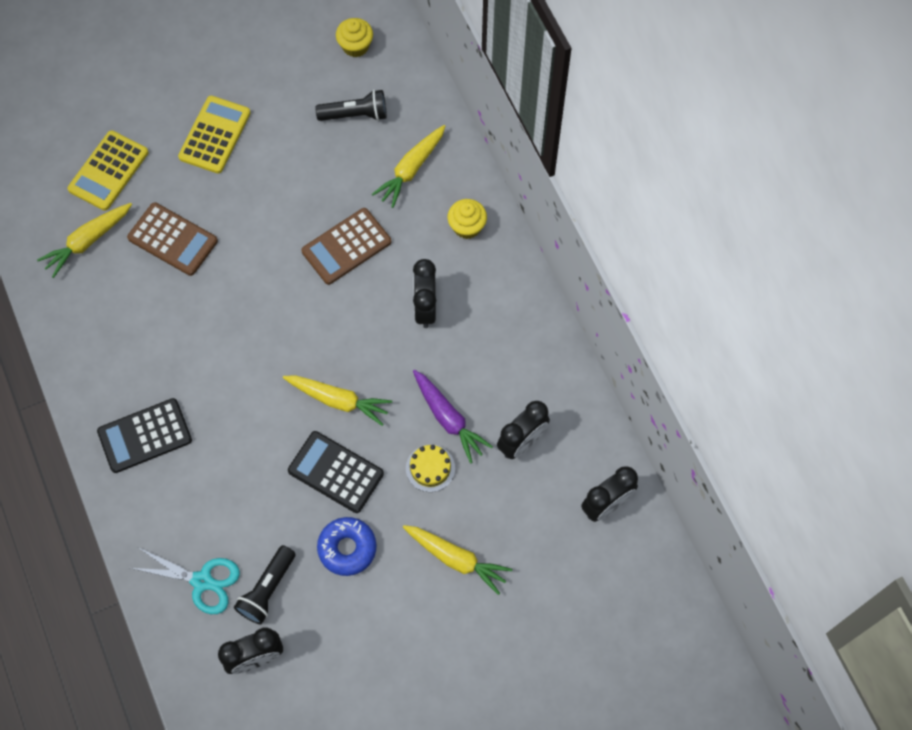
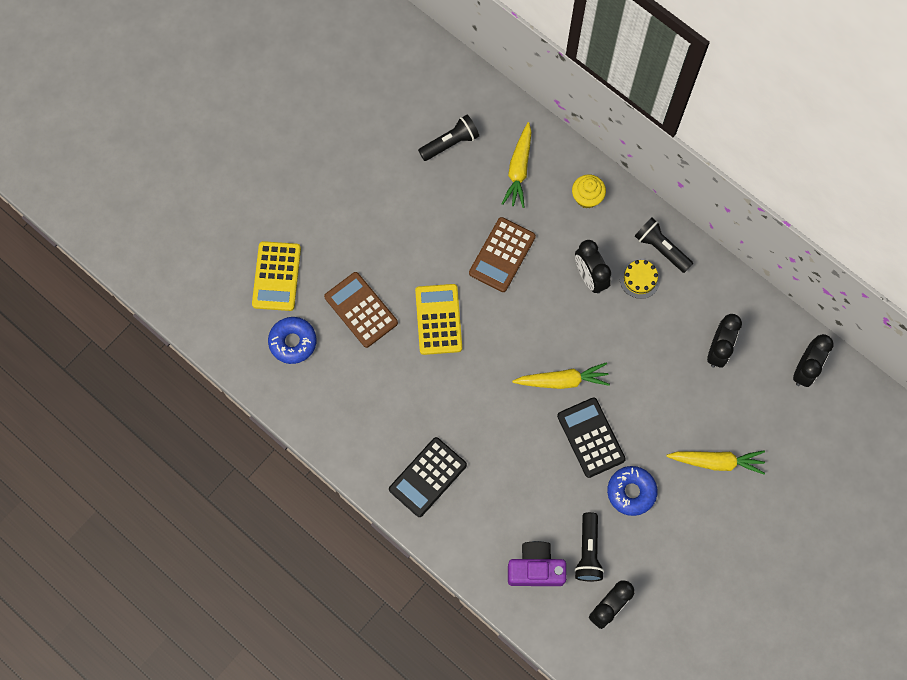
camera: 25 degrees left, 5 degrees up
yellow carrot [37,203,132,278] -> blue donut [268,317,316,364]
brown calculator [127,202,218,276] -> brown calculator turned 135 degrees counterclockwise [324,272,398,348]
turquoise scissors [131,547,240,614] -> purple camera [508,541,566,586]
yellow calculator [178,96,251,174] -> yellow calculator moved to [415,284,462,355]
black calculator [288,431,384,513] -> black calculator turned 60 degrees clockwise [557,397,626,478]
yellow cupcake [336,18,373,57] -> none
yellow cake [406,445,455,492] -> yellow cake moved to [620,260,660,299]
purple carrot [413,370,493,464] -> none
none -> black flashlight [635,218,693,273]

